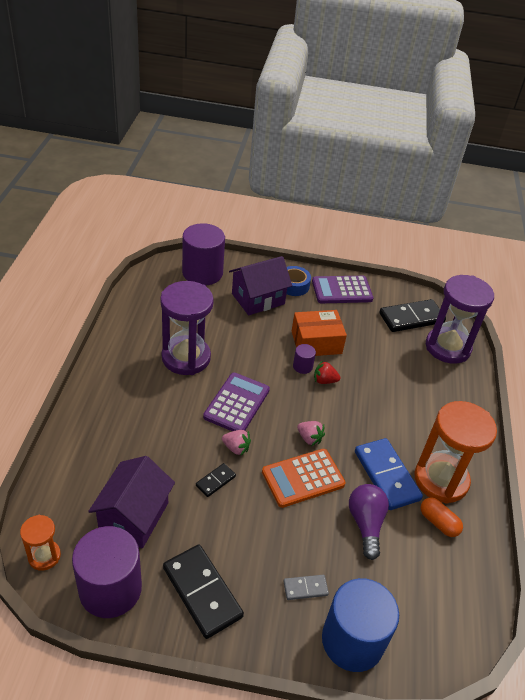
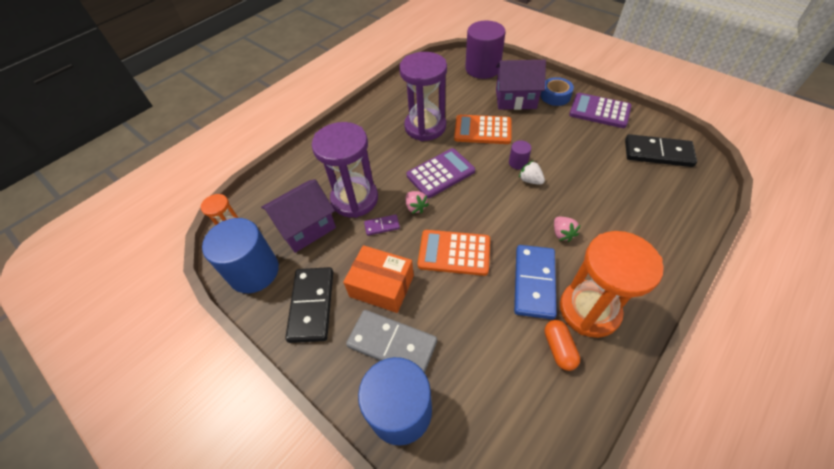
camera: 40 degrees right, 10 degrees up
purple cylinder [72,526,142,618] -> blue cylinder [202,218,279,293]
black domino [196,463,236,497] -> purple domino [364,214,400,236]
grey domino [283,575,329,600] -> grey domino [346,310,437,373], size x2.03
orange box [292,310,347,356] -> orange box moved to [343,245,414,313]
pink strawberry [297,421,325,446] -> pink strawberry moved to [554,217,580,242]
red strawberry [314,361,341,384] -> white strawberry [519,161,545,185]
purple light bulb [349,484,389,560] -> none
purple hourglass [426,275,494,364] -> purple hourglass moved to [312,122,378,218]
none -> orange calculator [454,115,511,144]

